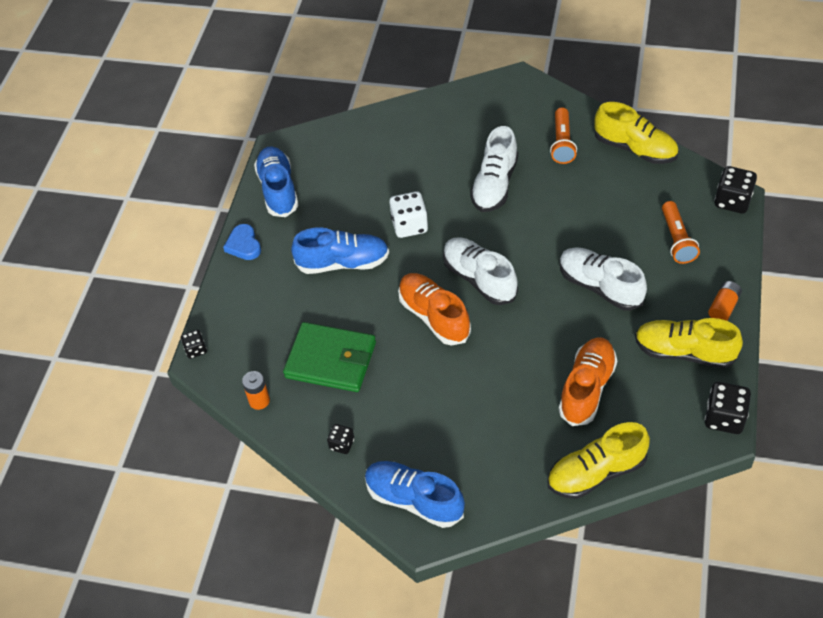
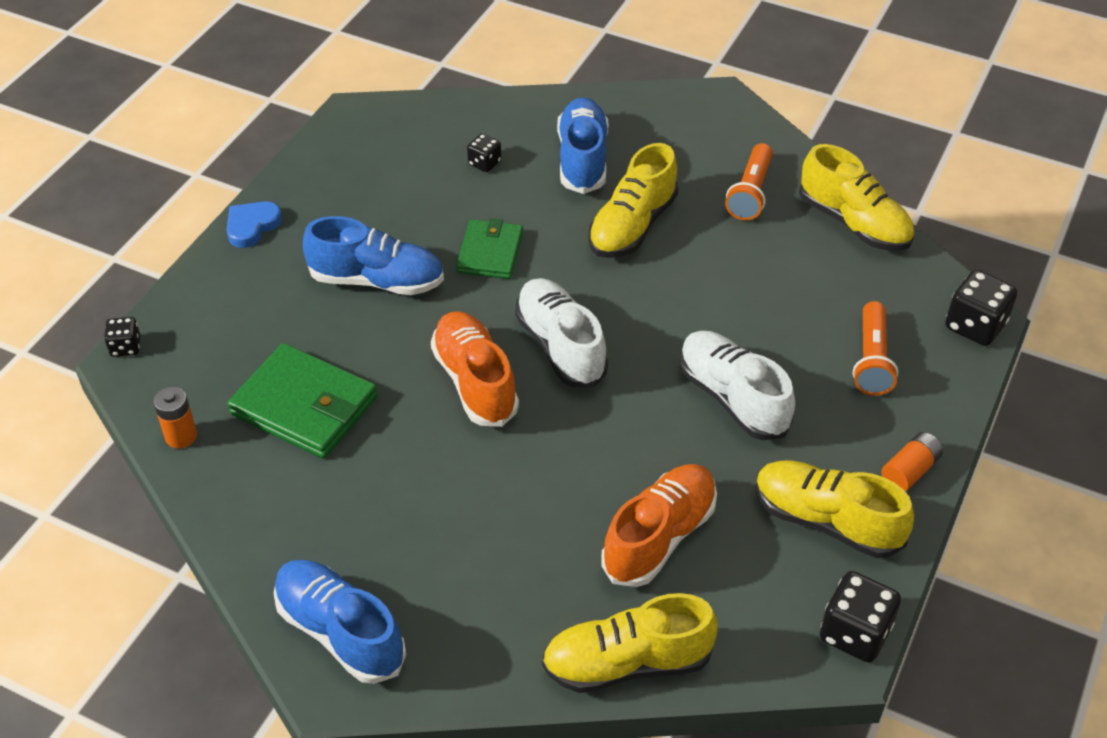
camera: 10 degrees right, 5 degrees down
blue heart [223,224,261,260] -> blue heart turned 45 degrees clockwise [227,201,282,248]
blue shoe [254,147,298,217] -> blue shoe moved to [557,97,608,194]
black dice [327,424,354,454] -> black dice moved to [467,134,501,172]
white dice [389,191,428,238] -> green wallet [456,218,523,279]
white shoe [470,126,518,212] -> yellow shoe [588,143,678,258]

